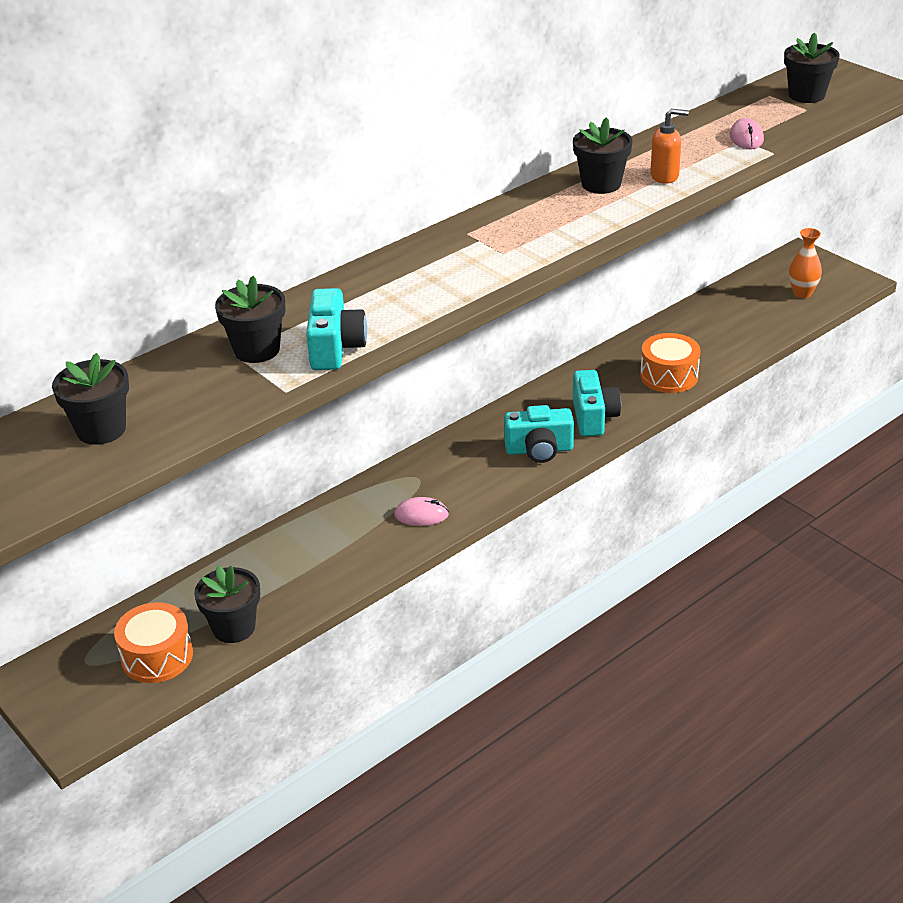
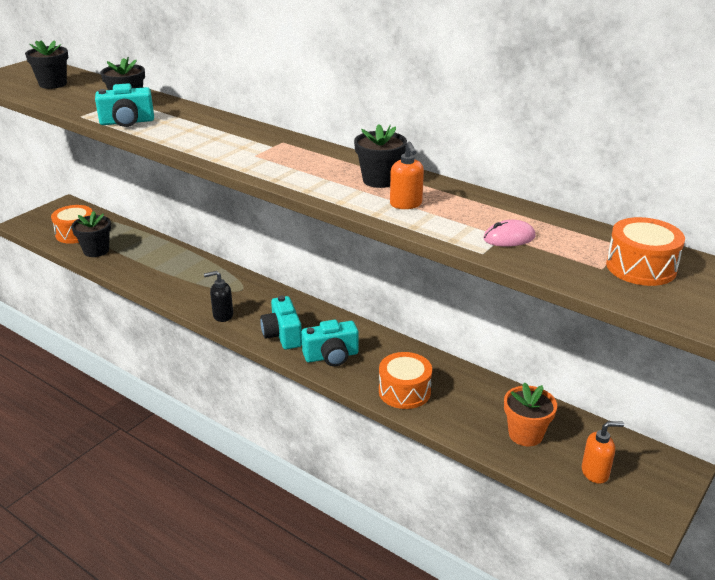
camera: 75 degrees right, 5 degrees down
pink mouse [394,497,449,526] -> none
black flower pot [784,32,839,103] -> orange drum [606,217,685,286]
orange vase [789,228,822,298] -> orange soap dispenser [582,421,624,484]
none -> black soap dispenser [204,271,233,322]
none -> orange flower pot [504,382,557,446]

